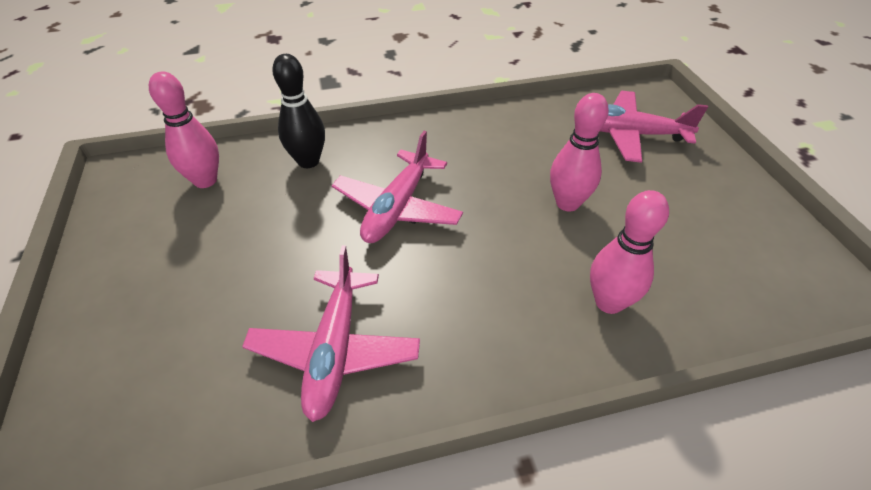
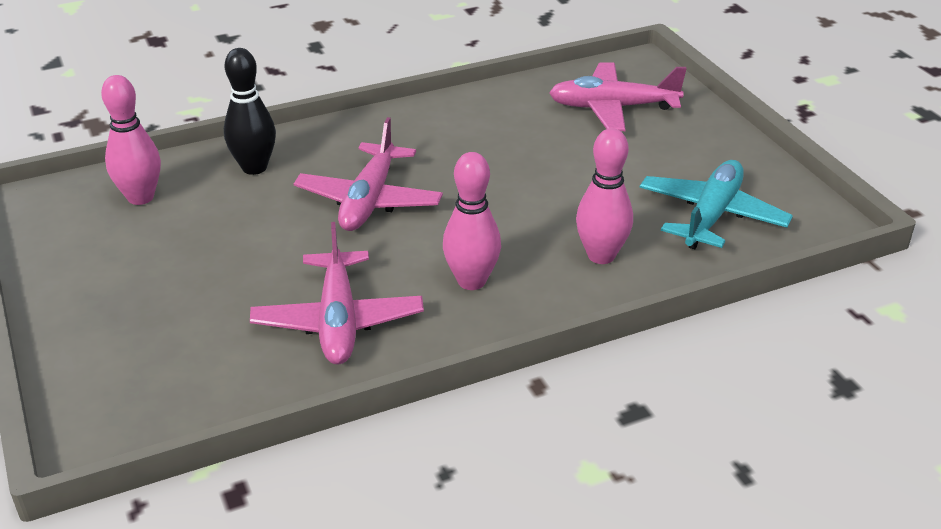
camera: 10 degrees left, 10 degrees down
pink bowling pin [550,93,609,212] -> pink bowling pin moved to [443,152,501,290]
none -> turquoise plane [639,160,793,249]

